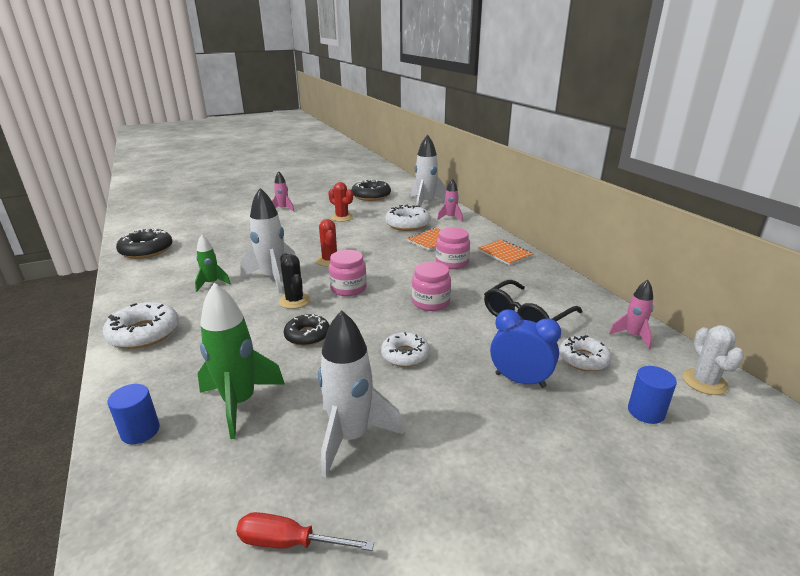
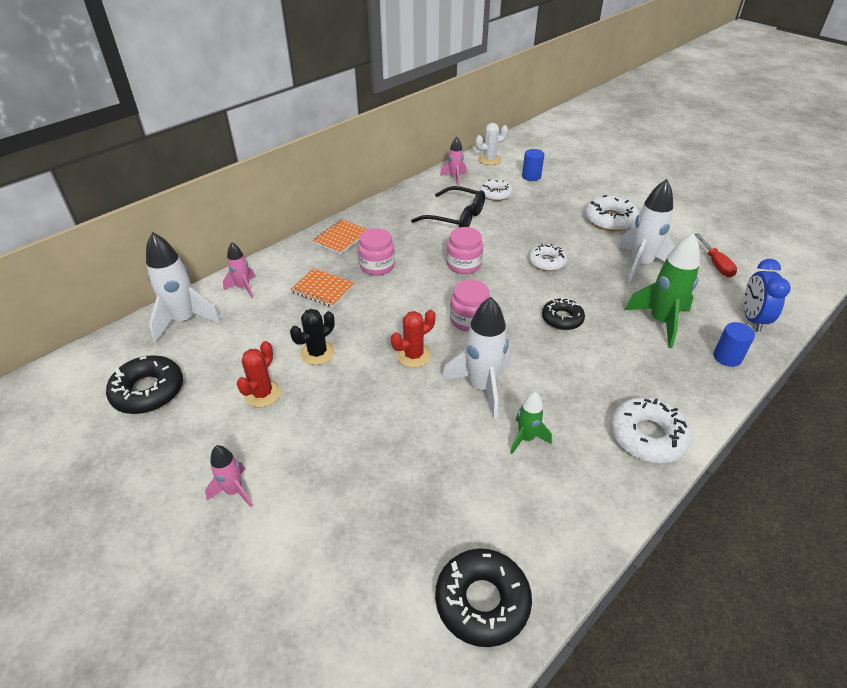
camera: 110 degrees left, 15 degrees up
black cactus [279,253,311,309] -> black cactus moved to [290,309,335,365]
white donut [385,205,431,231] -> white donut moved to [585,195,639,231]
blue clock [490,310,561,388] -> blue clock moved to [744,259,791,332]

